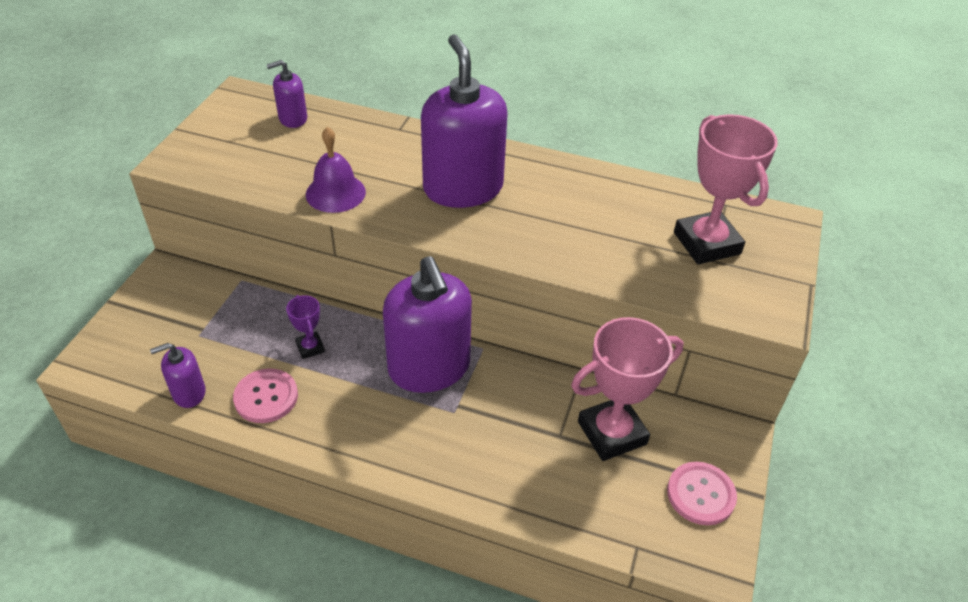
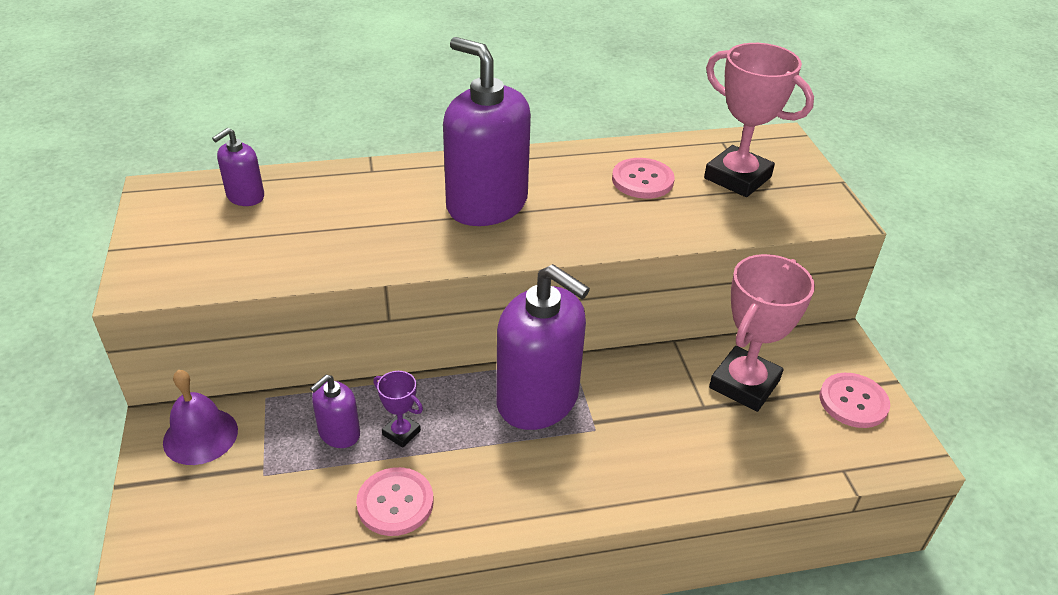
camera: 30 degrees left, 5 degrees down
purple soap dispenser [150,343,206,408] -> purple soap dispenser moved to [310,375,360,448]
purple bell [306,127,366,213] -> purple bell moved to [163,370,238,465]
none -> pink button [612,158,675,199]

